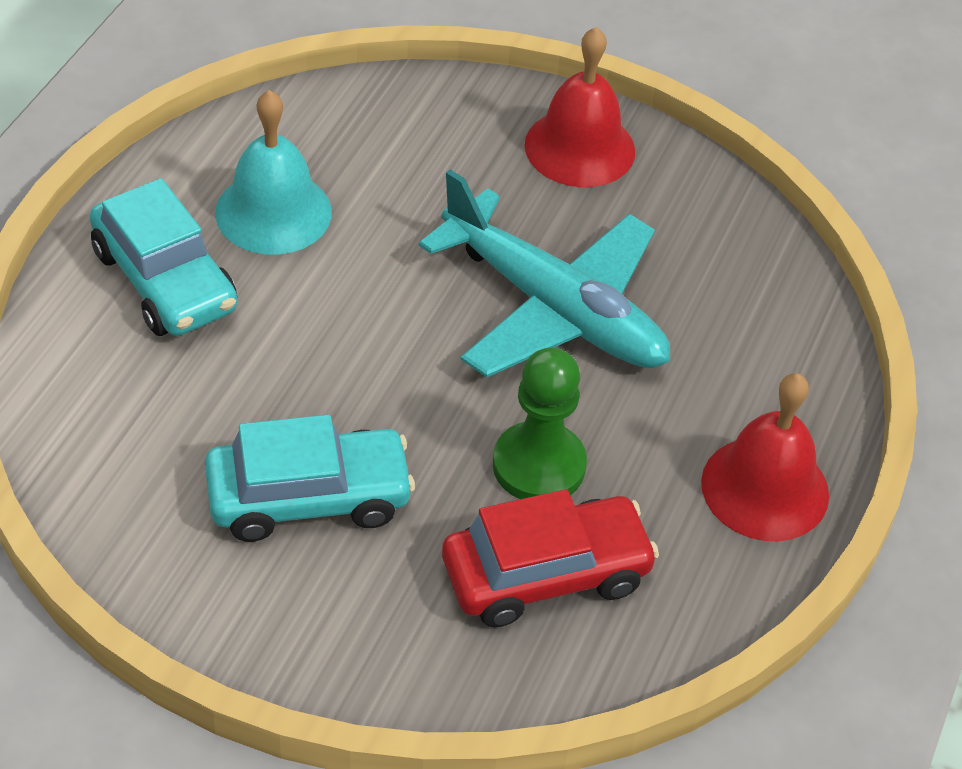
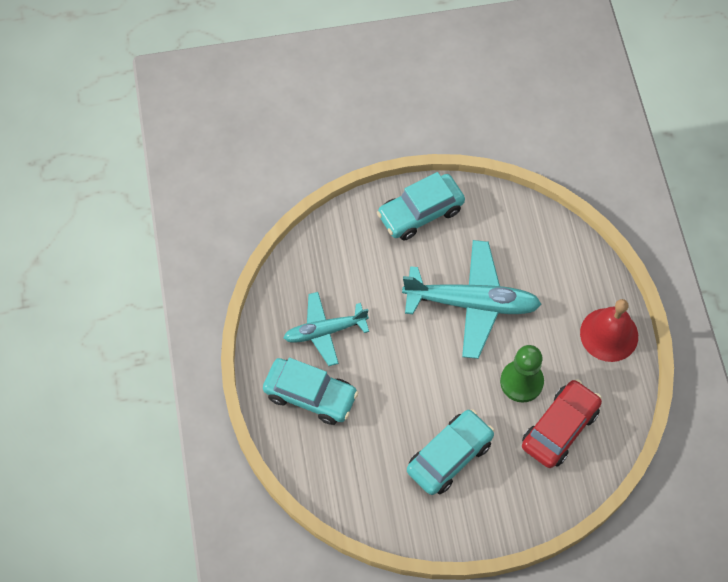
camera: 30 degrees left, 15 degrees up
turquoise bell [215,90,332,255] -> turquoise plane [284,292,369,366]
red bell [525,27,635,187] -> turquoise car [377,172,465,240]

